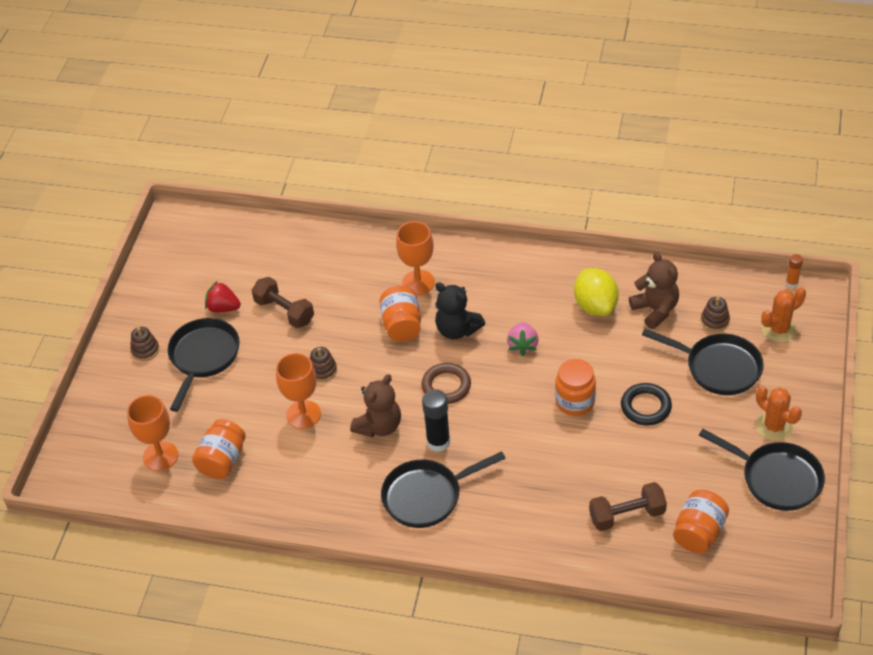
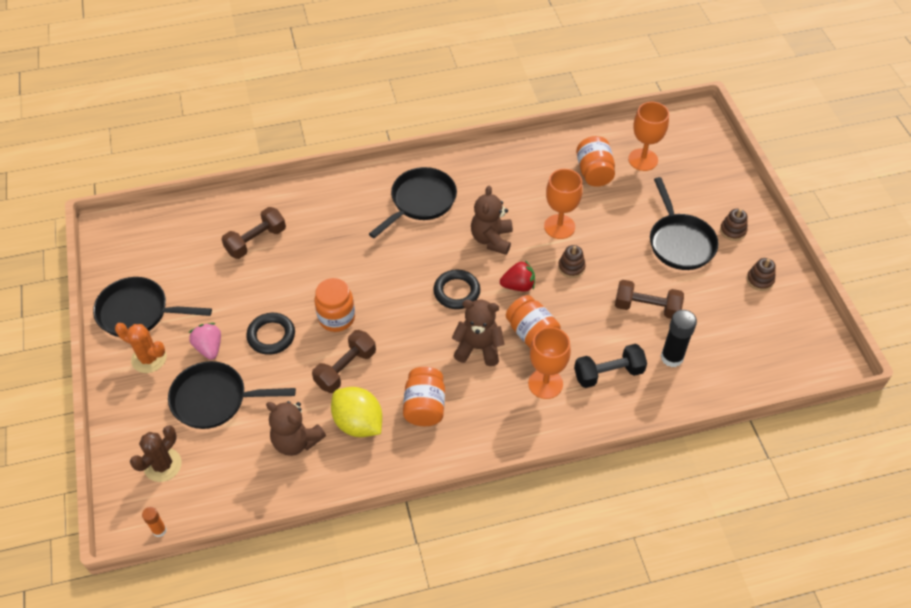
camera: 150 degrees right, 5 degrees up
red strawberry [205,282,241,313] -> red strawberry moved to [500,260,535,292]
brown ring [421,363,471,404] -> black ring [433,269,480,309]
black glue stick [422,389,450,452] -> black glue stick moved to [661,310,697,367]
black teddy bear [435,282,485,339] -> brown teddy bear [452,300,504,366]
pink strawberry [507,322,539,356] -> pink strawberry moved to [188,323,221,360]
orange jar [673,490,729,553] -> orange jar moved to [403,367,445,426]
brown stacking toy [701,297,730,332] -> brown stacking toy moved to [746,258,776,291]
orange cactus [761,287,806,343] -> brown cactus [130,426,182,482]
none -> brown dumbbell [312,330,376,393]
none -> black dumbbell [574,344,647,388]

